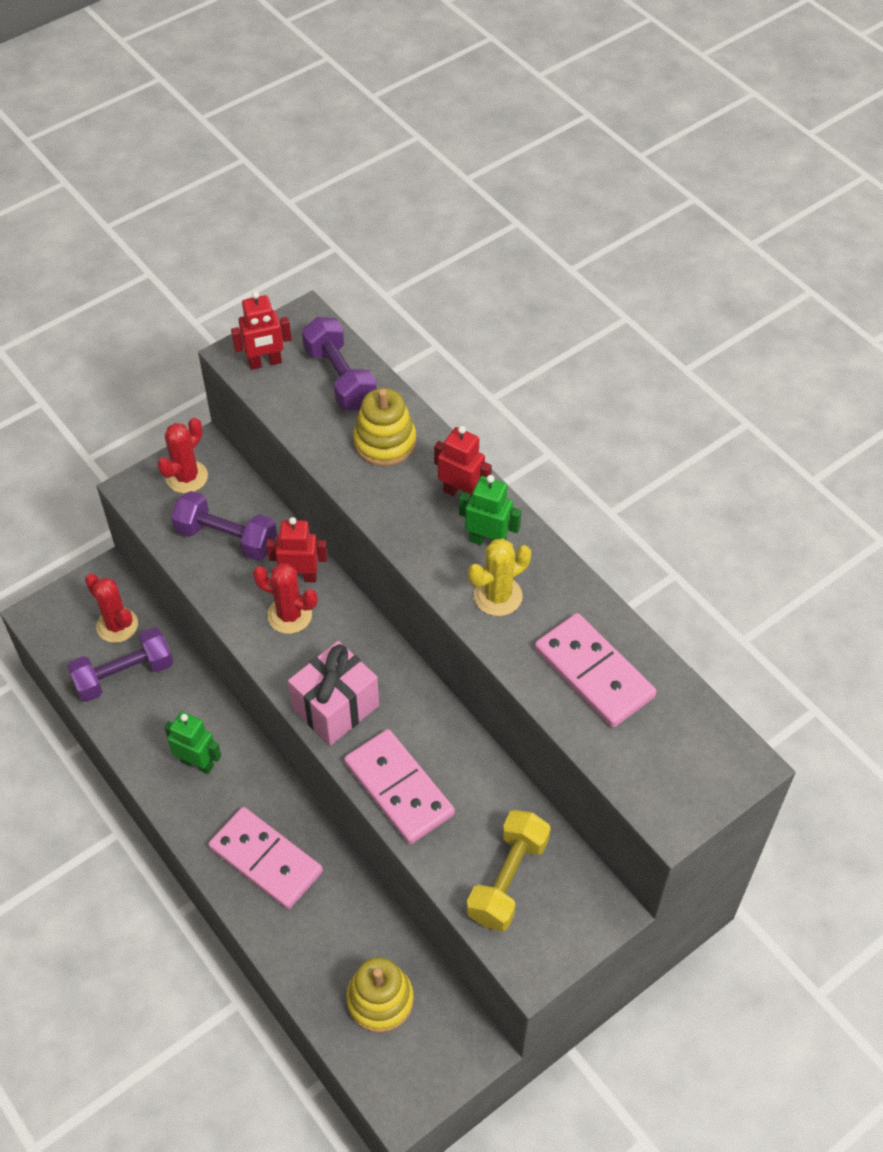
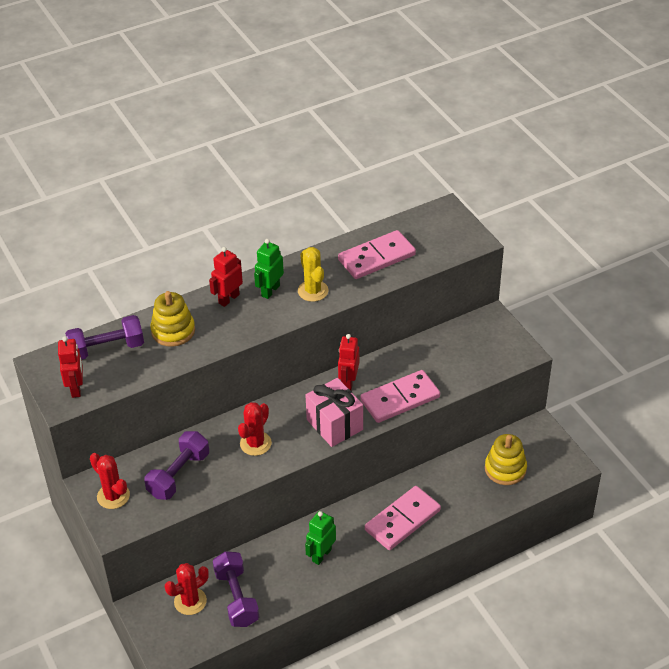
camera: 80 degrees left, 10 degrees down
red robot [266,517,327,582] -> red robot moved to [338,334,359,390]
yellow dumbbell [467,810,551,931] -> none

